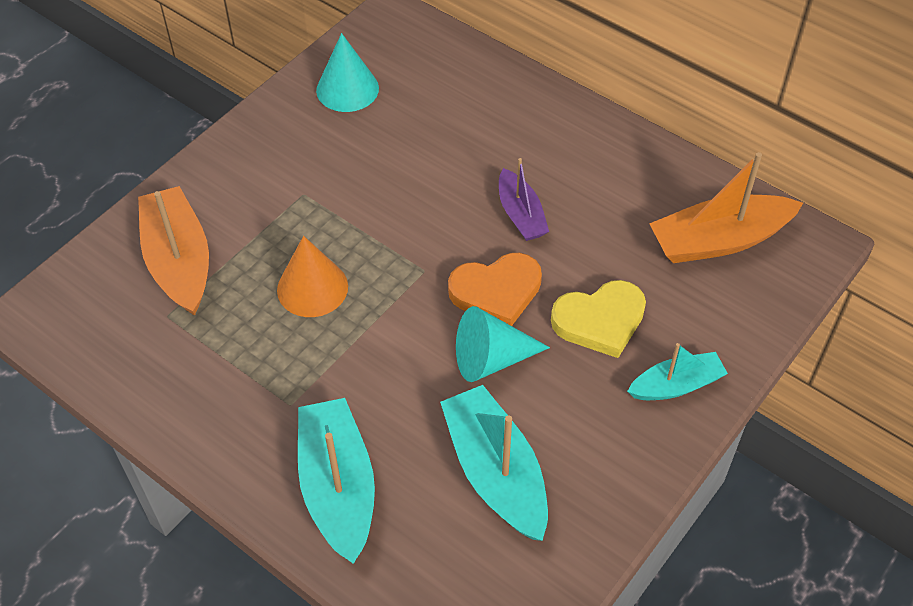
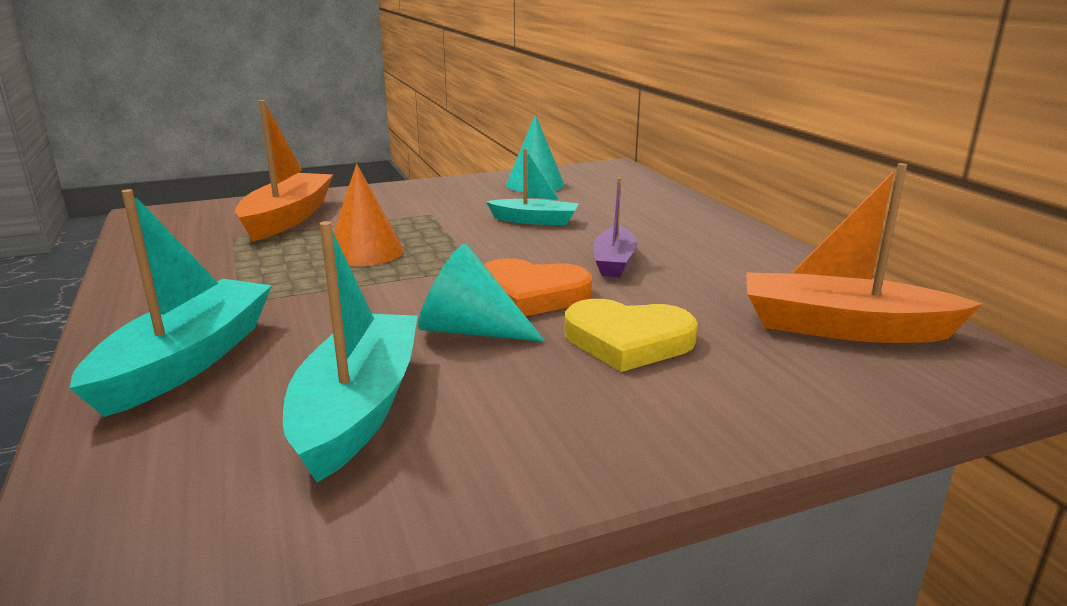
camera: 30 degrees right, 30 degrees down
turquoise boat [627,343,728,400] -> turquoise boat moved to [486,148,579,225]

